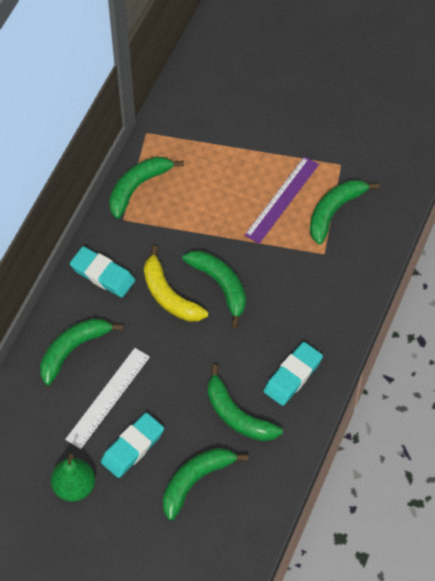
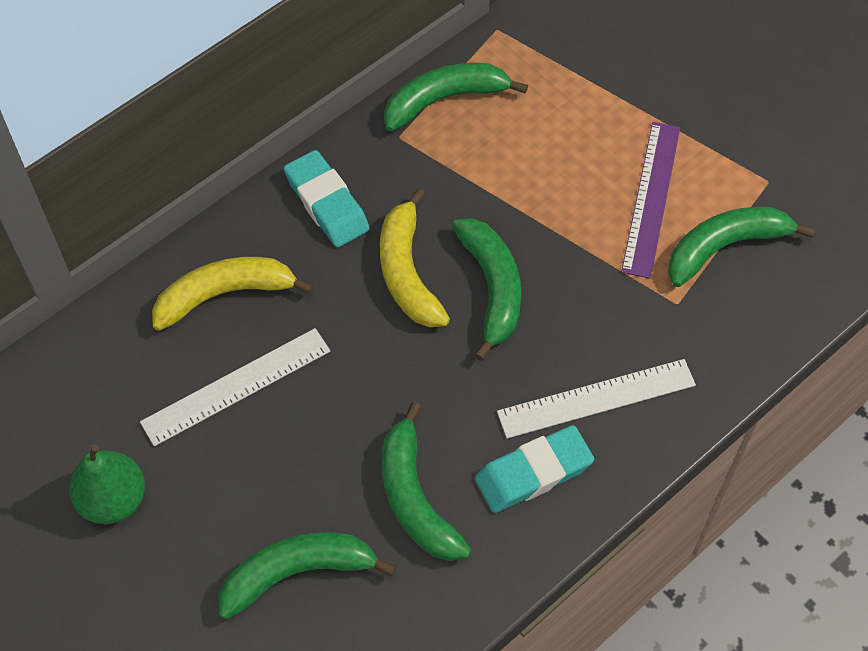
camera: 25 degrees right, 0 degrees up
green banana [40,318,123,385] -> yellow banana [152,257,314,331]
turquoise eraser [101,413,164,478] -> none
purple ruler [244,156,319,244] -> purple ruler turned 45 degrees counterclockwise [621,122,680,279]
none -> white ruler [497,359,696,439]

